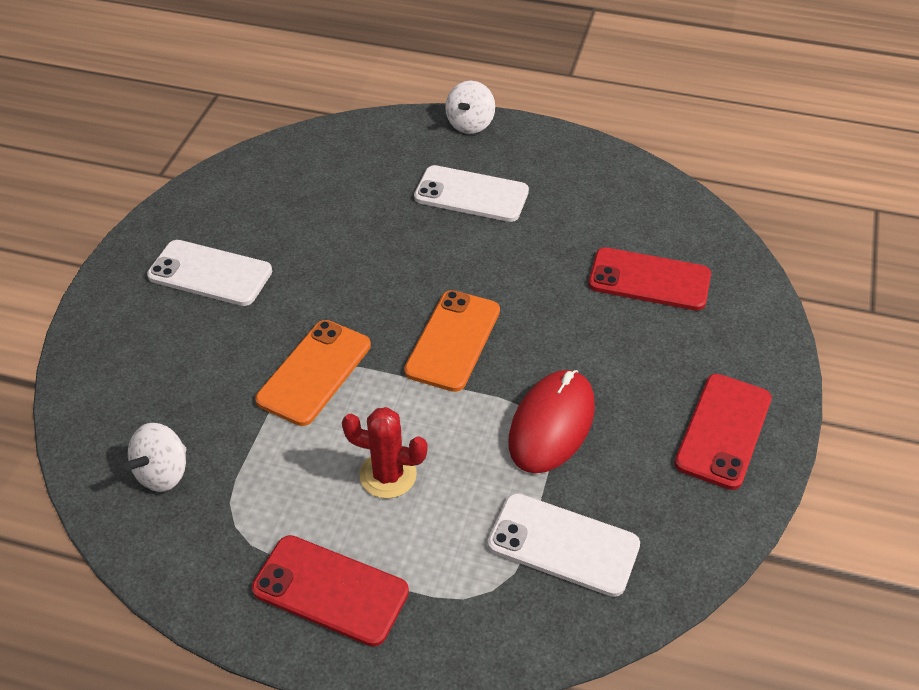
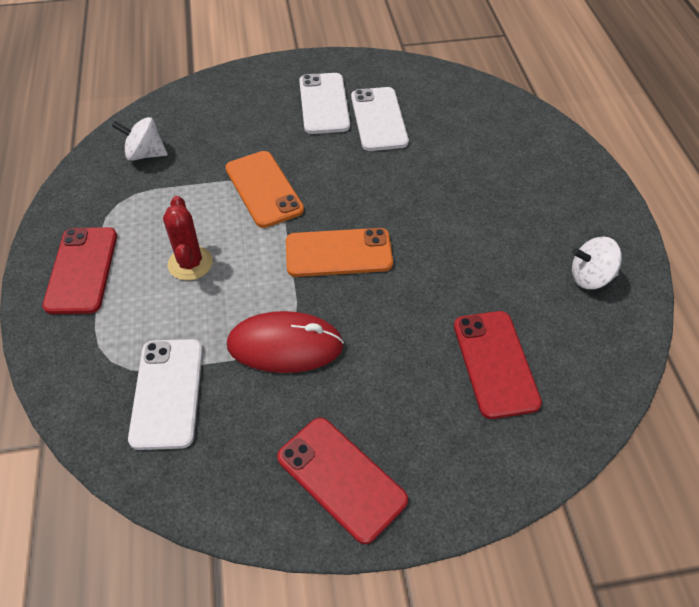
camera: 65 degrees right, 5 degrees up
orange phone [255,320,371,426] -> orange phone turned 60 degrees clockwise [225,151,304,228]
white phone [414,165,529,222] -> white phone moved to [351,87,409,151]
white spinning top [445,81,495,134] -> white spinning top moved to [572,237,622,289]
red phone [674,374,772,490] -> red phone turned 45 degrees clockwise [277,417,408,544]

